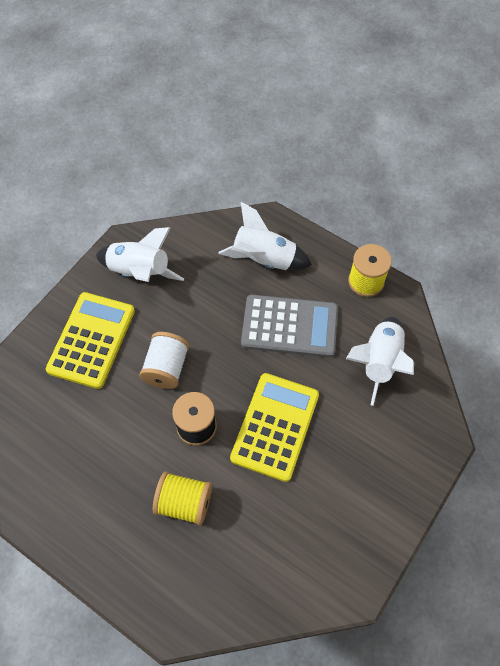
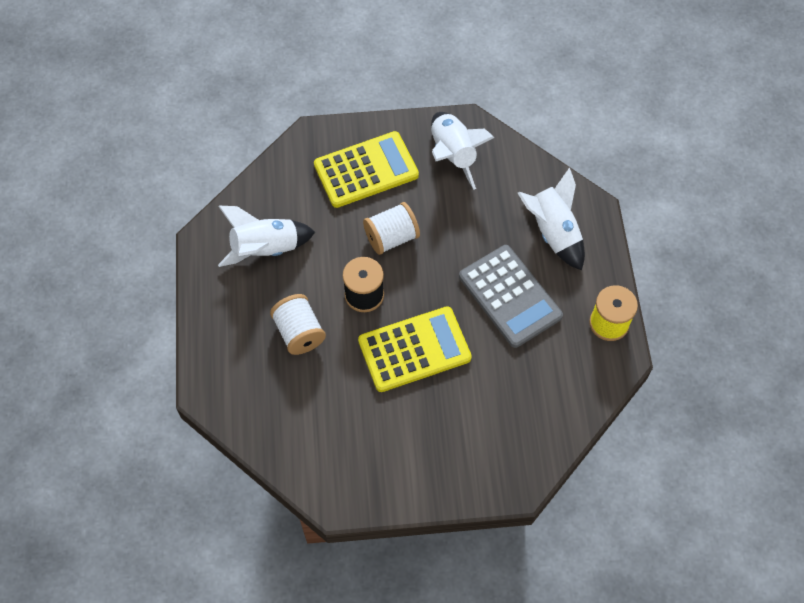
camera: 50 degrees right, 0 degrees up
yellow spool [153,472,212,526] -> white spool [270,294,326,355]
white rocket [346,317,414,406] -> white rocket moved to [218,206,315,267]

